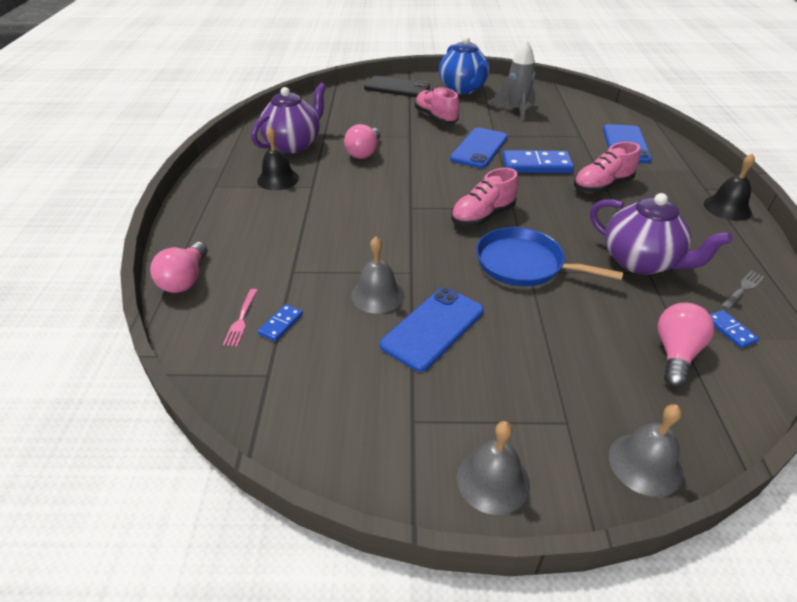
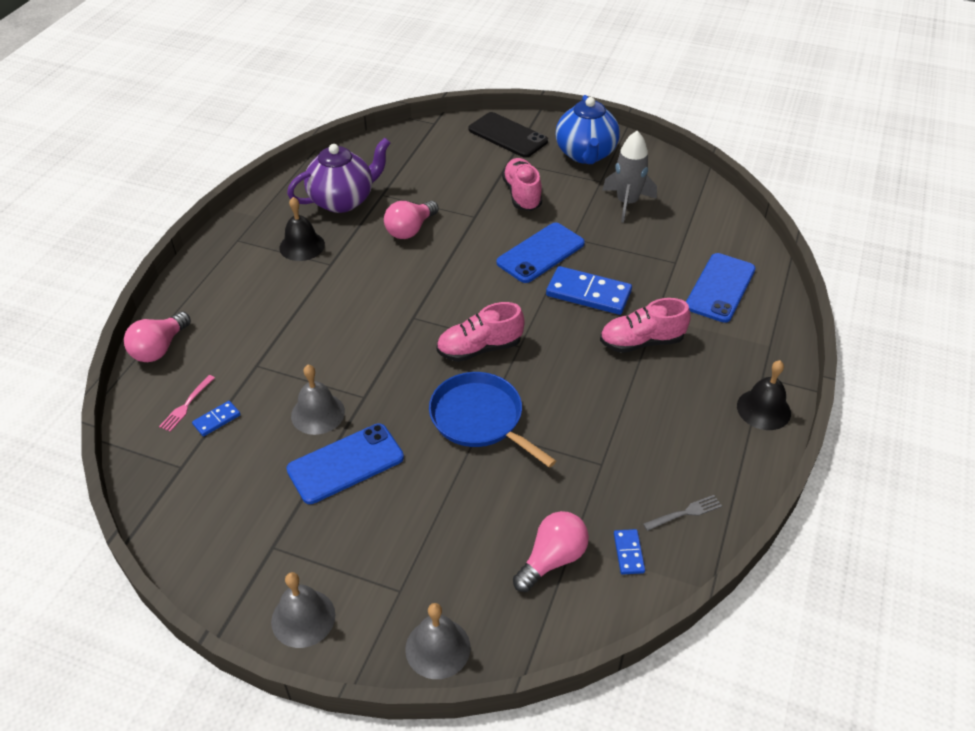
camera: 20 degrees right, 5 degrees up
purple teapot [590,193,733,275] -> none

